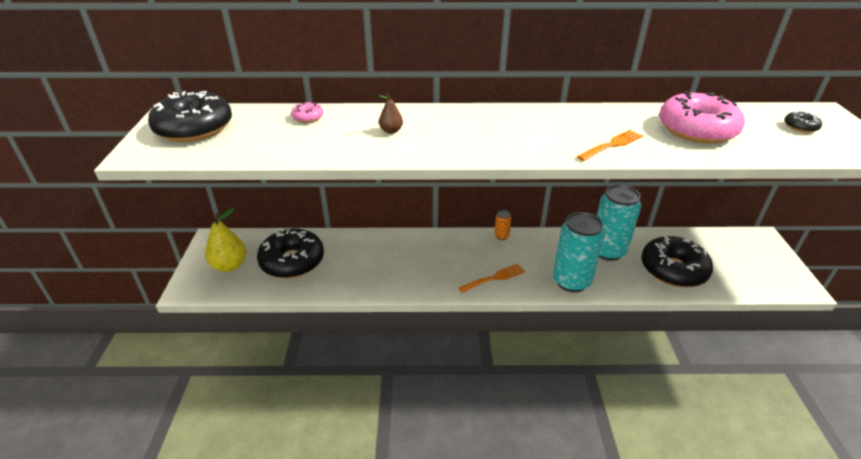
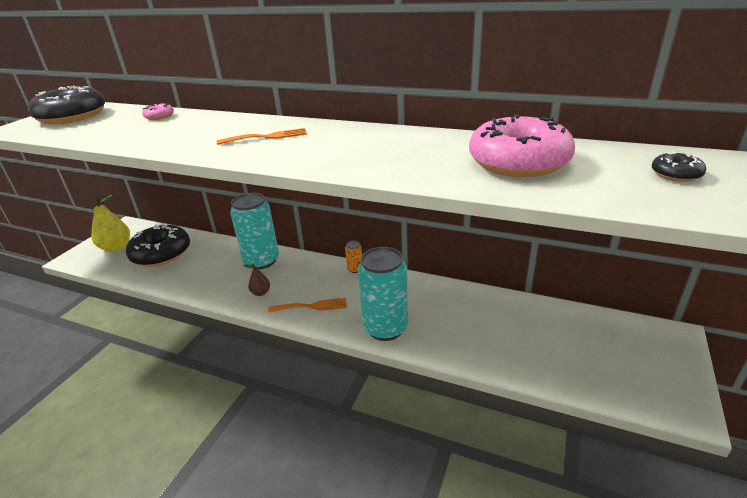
camera: 25 degrees right, 5 degrees down
brown pear [379,94,403,134] -> brown pear moved to [243,264,270,296]
orange fork [577,130,643,161] -> orange fork moved to [217,128,307,145]
turquoise can [597,184,641,261] -> turquoise can moved to [230,193,279,269]
black donut [641,236,713,287] -> none

